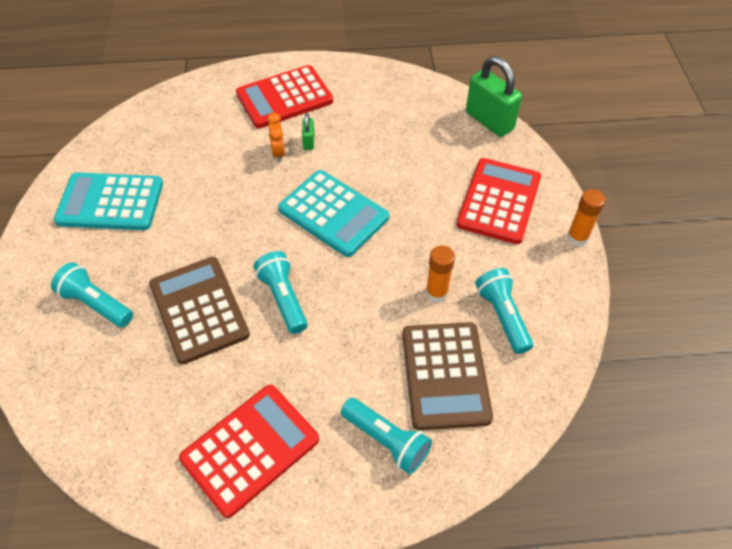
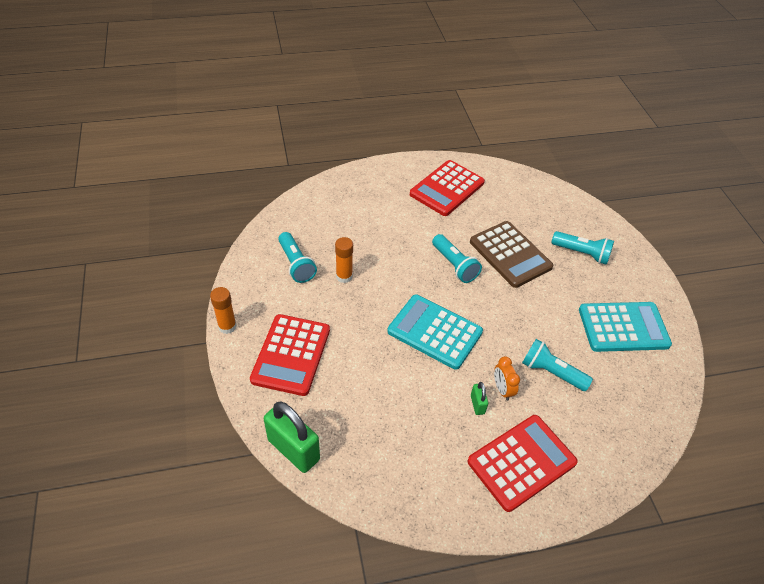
camera: 170 degrees right, 5 degrees down
turquoise flashlight [341,398,432,474] -> turquoise flashlight moved to [522,339,593,391]
brown calculator [402,322,493,430] -> none

